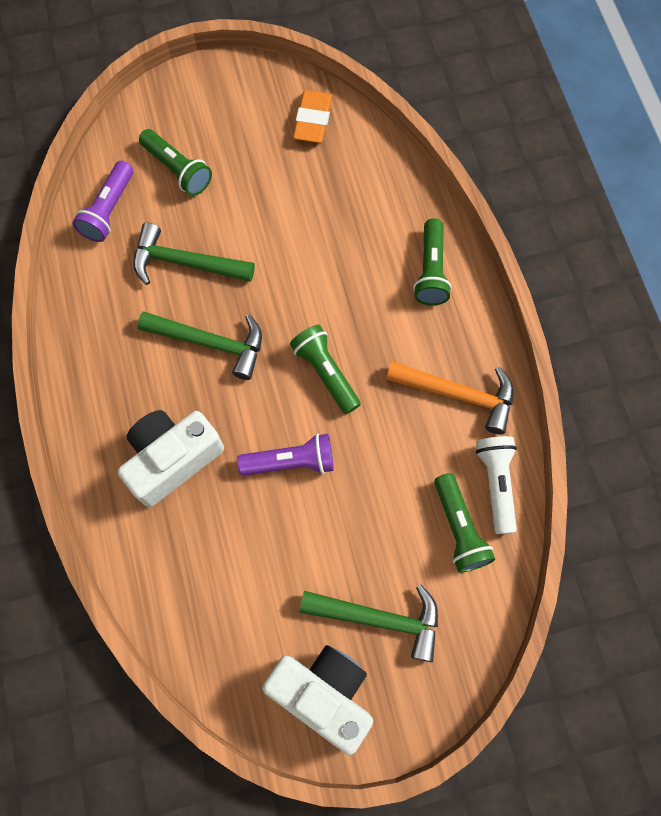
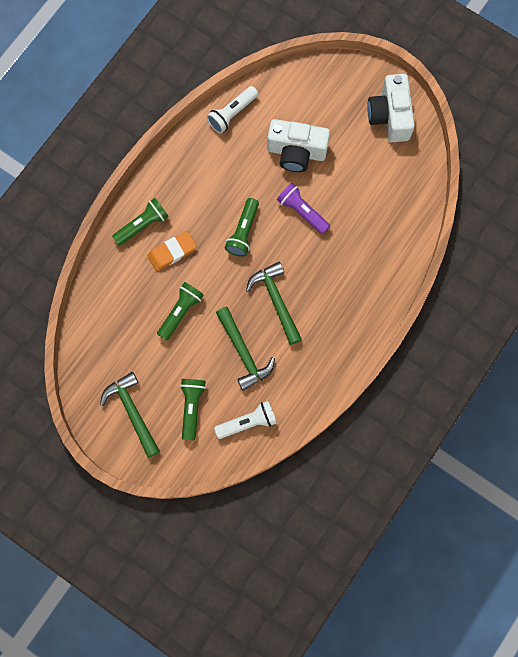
camera: 130 degrees left, 5 degrees up
purple flashlight [72,161,133,242] -> white flashlight [214,401,277,439]
white camera [118,410,224,507] -> white camera moved to [267,119,330,172]
orange eraser [293,90,333,143] -> orange eraser moved to [147,231,197,271]
green hammer [300,585,438,662] -> green hammer moved to [100,372,160,458]
orange hammer [386,361,513,435] -> none
green flashlight [434,473,495,573] -> green flashlight moved to [157,282,204,340]

